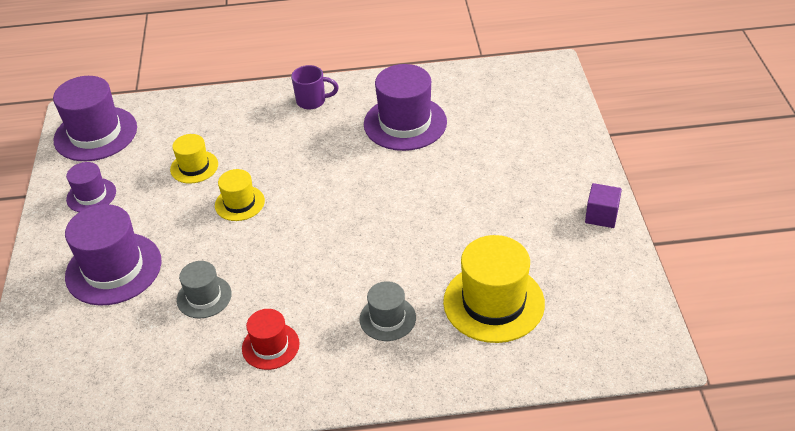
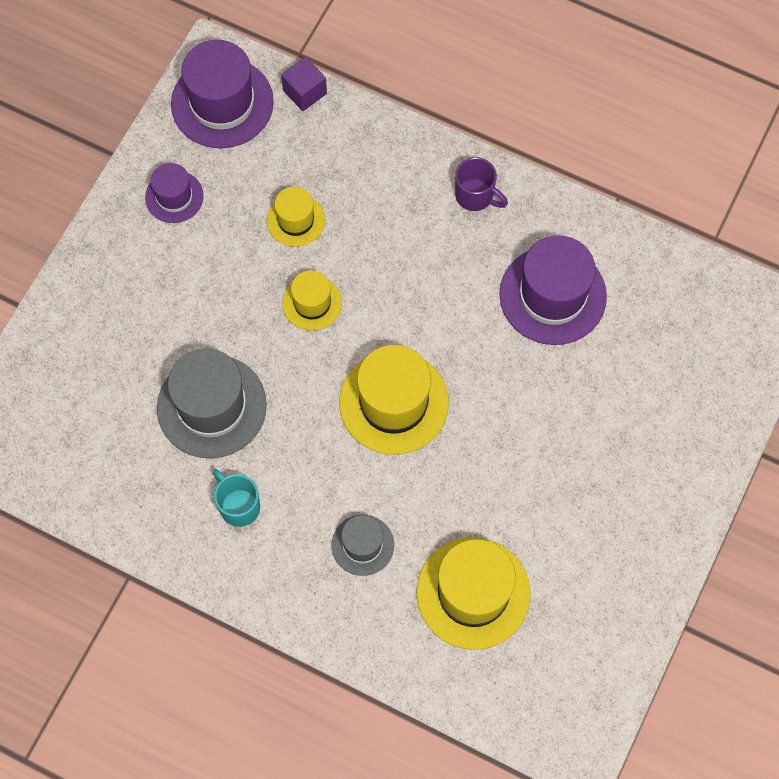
camera: 30 degrees right, 25 degrees up
purple hat [65,204,161,306] -> none
grey hat [177,261,232,318] -> grey hat [157,349,267,459], size x1.80
red hat [242,309,300,370] -> turquoise mug [213,469,260,527]
purple cube [585,183,622,228] -> purple cube moved to [281,57,327,111]
none -> yellow hat [339,345,449,455]

